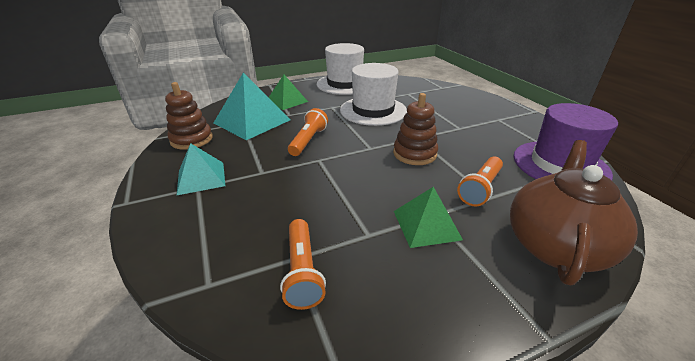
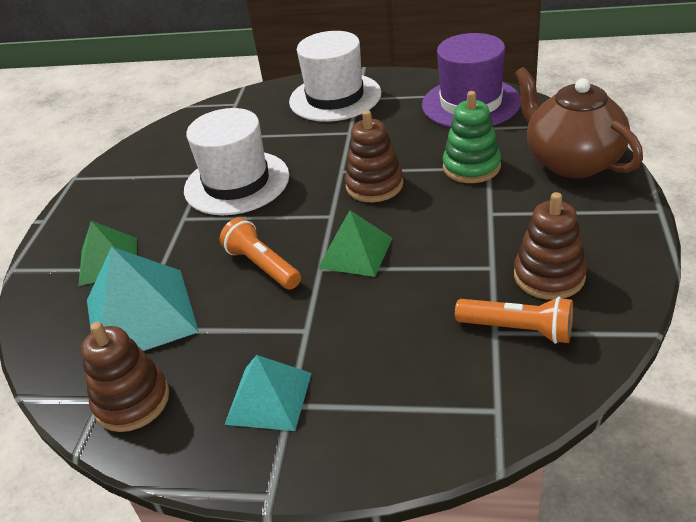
camera: 55 degrees left, 5 degrees up
white hat [317,43,364,95] -> white hat moved to [289,31,381,122]
green pyramid [394,187,463,248] -> green pyramid moved to [318,210,393,277]
orange flashlight [457,157,503,206] -> green stacking toy [443,91,501,183]
none -> brown stacking toy [514,192,587,300]

